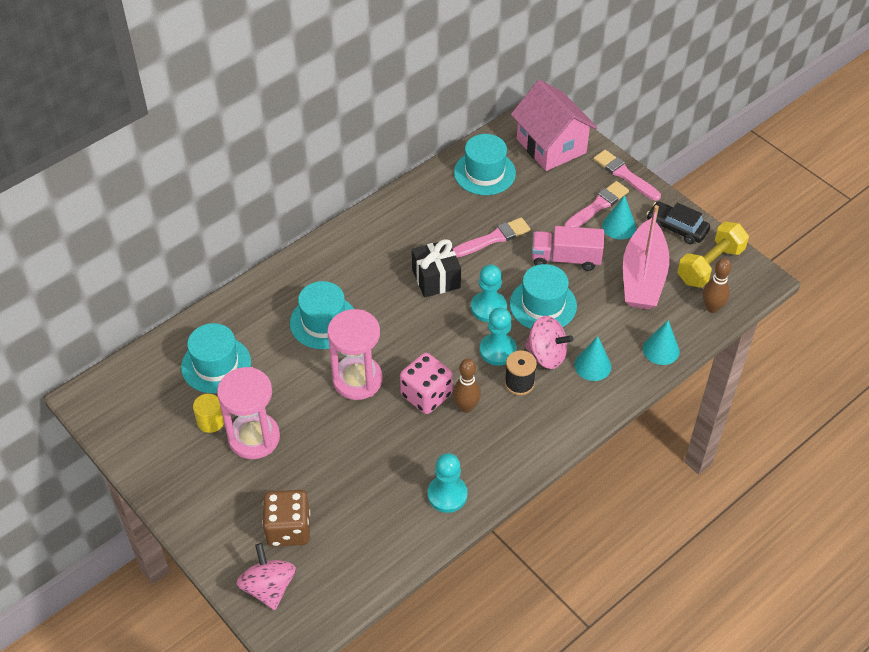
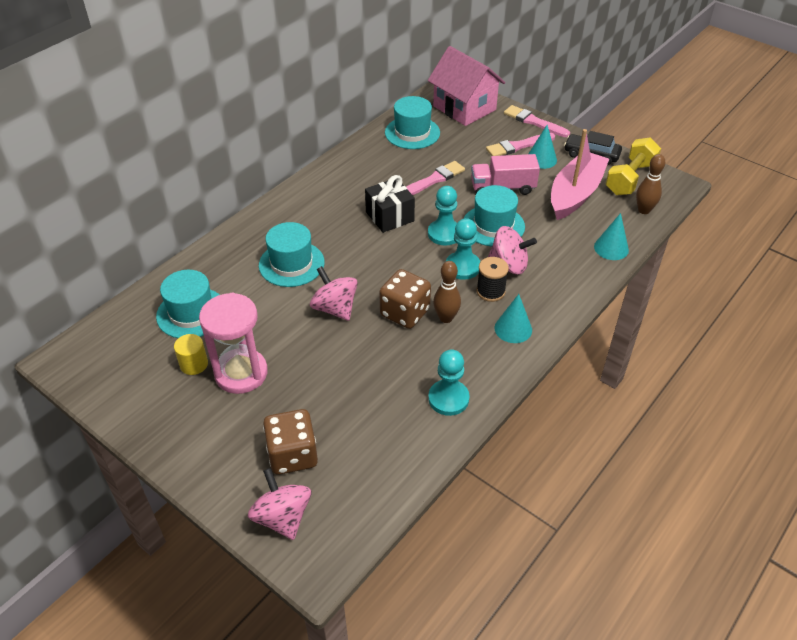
camera: 10 degrees left, 5 degrees down
pink hourglass [327,309,382,400] -> pink spinning top [310,266,358,321]
pink dice [400,353,453,414] -> brown dice [379,269,431,329]
pink brush [564,181,629,227] -> pink brush turned 150 degrees counterclockwise [486,133,555,156]
turquoise cone [574,336,611,381] -> turquoise cone moved to [495,294,532,343]
pink boat [623,205,670,309] -> pink boat turned 150 degrees counterclockwise [551,129,609,220]

